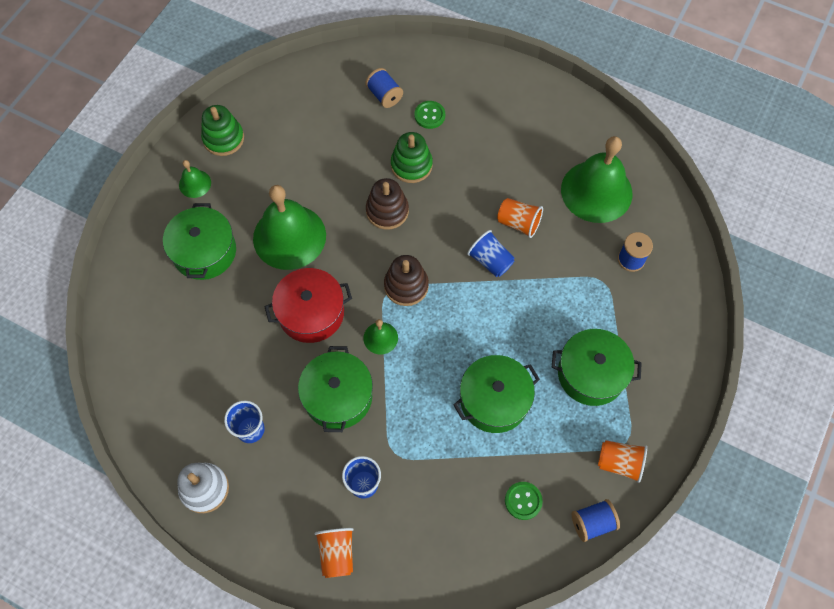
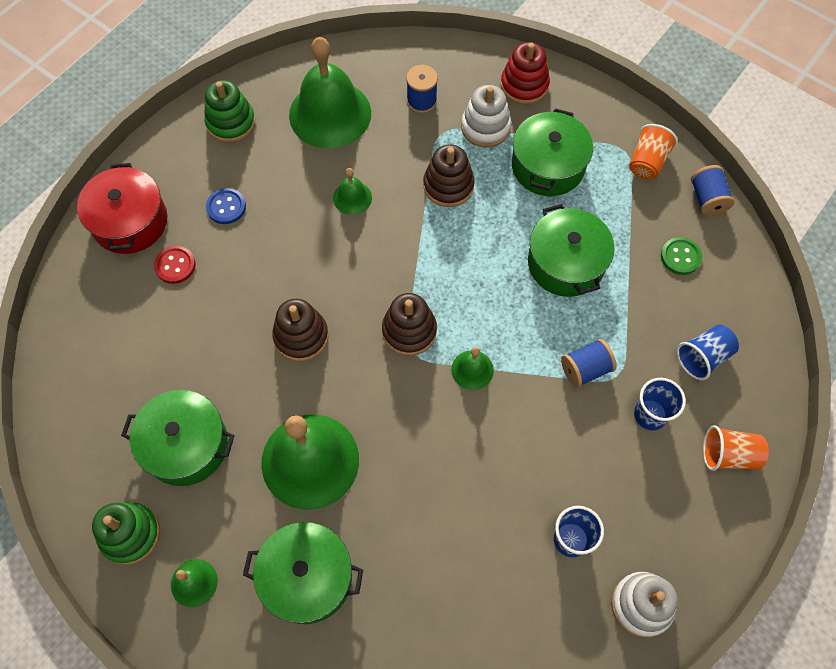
camera: 80 degrees left, 0 degrees up
red pot [265,268,352,343] -> red pot moved to [77,163,167,254]
green pot [298,346,373,432] -> green pot moved to [121,390,235,486]
blue spool [365,68,403,108] -> blue spool moved to [561,339,616,388]
green stacking toy [391,132,433,183] -> green stacking toy moved to [204,80,255,143]
green button [415,101,445,129] -> red button [154,246,195,284]
blue cup [467,230,515,277] -> blue cup moved to [677,325,739,380]
orange cup [497,198,543,238] -> green bell [333,168,372,215]
none -> blue button [206,188,246,224]
none -> brown stacking toy [423,144,475,207]
none -> white stacking toy [461,85,511,147]
none -> red stacking toy [501,42,550,105]

